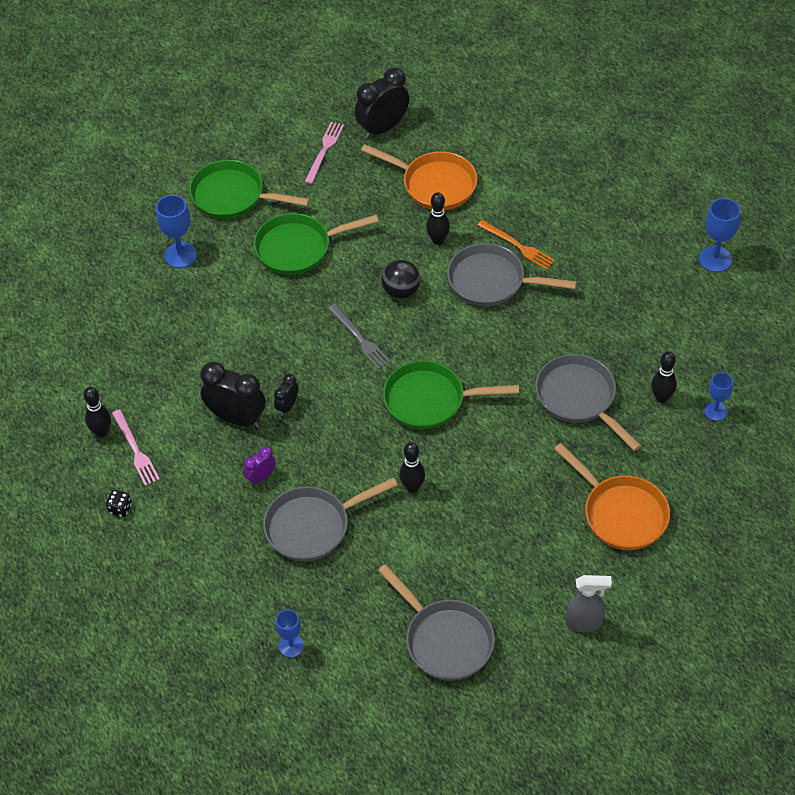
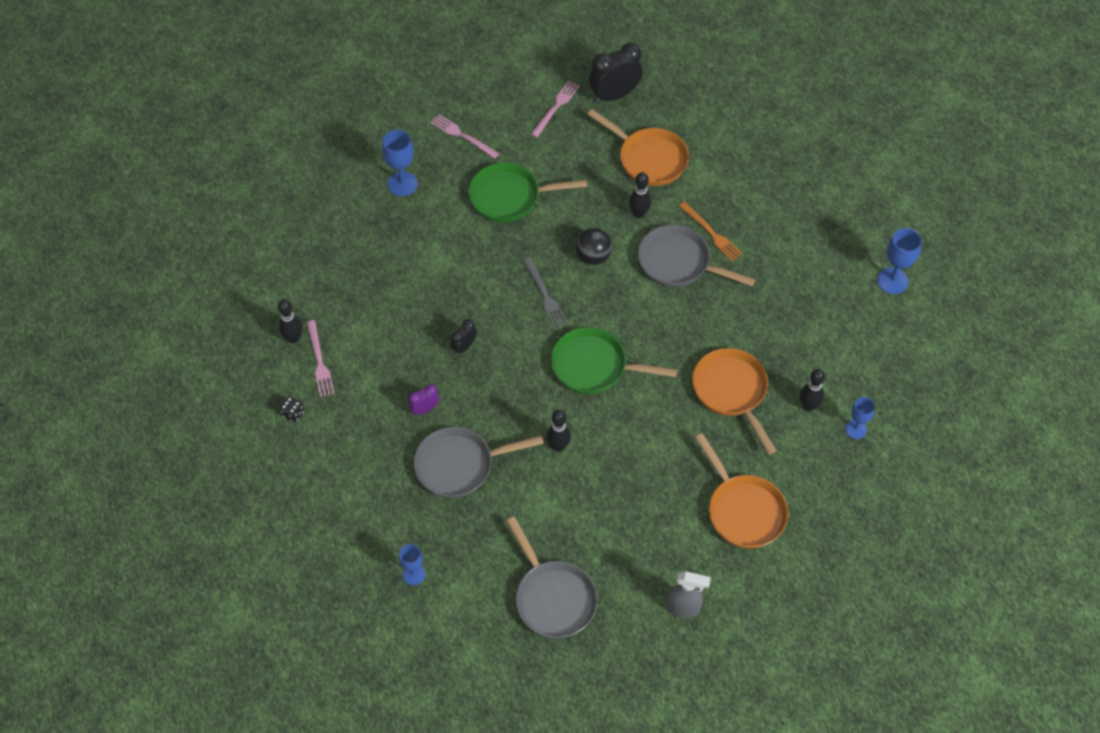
camera: 10 degrees right, 5 degrees up
green pan [189,160,310,219] -> pink fork [430,114,500,159]
black clock [201,362,266,428] -> none
grey pan [535,354,642,451] -> orange pan [692,348,777,454]

